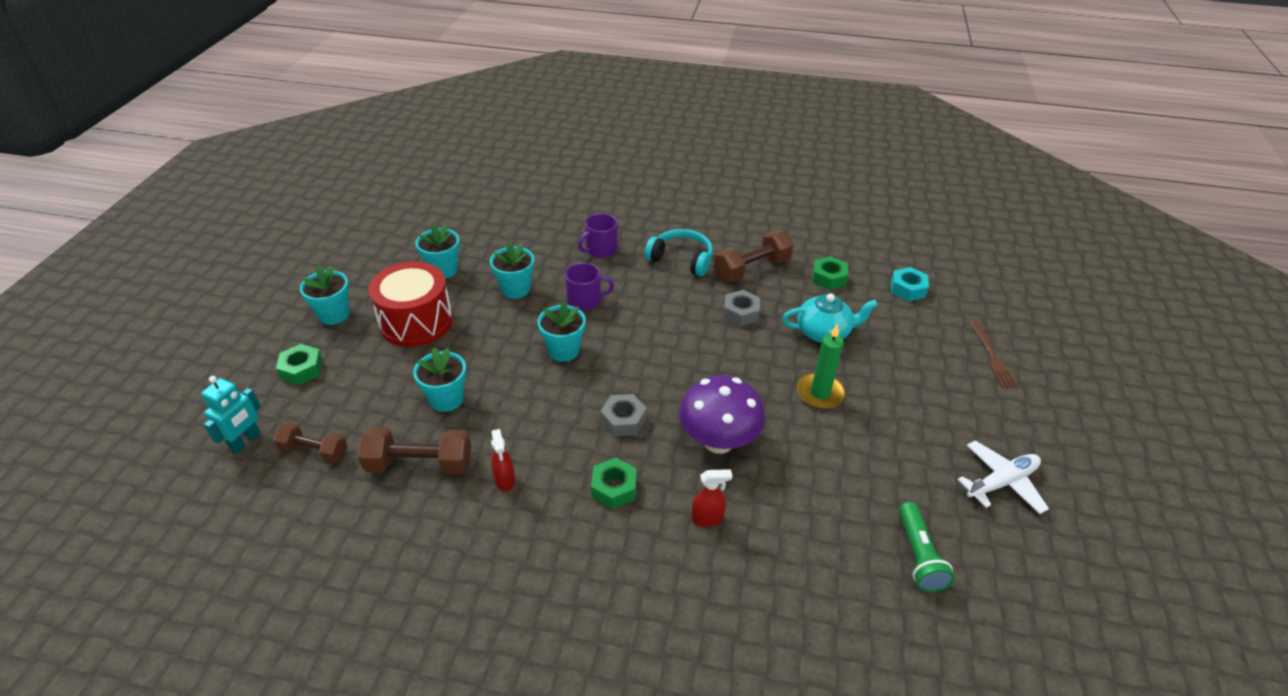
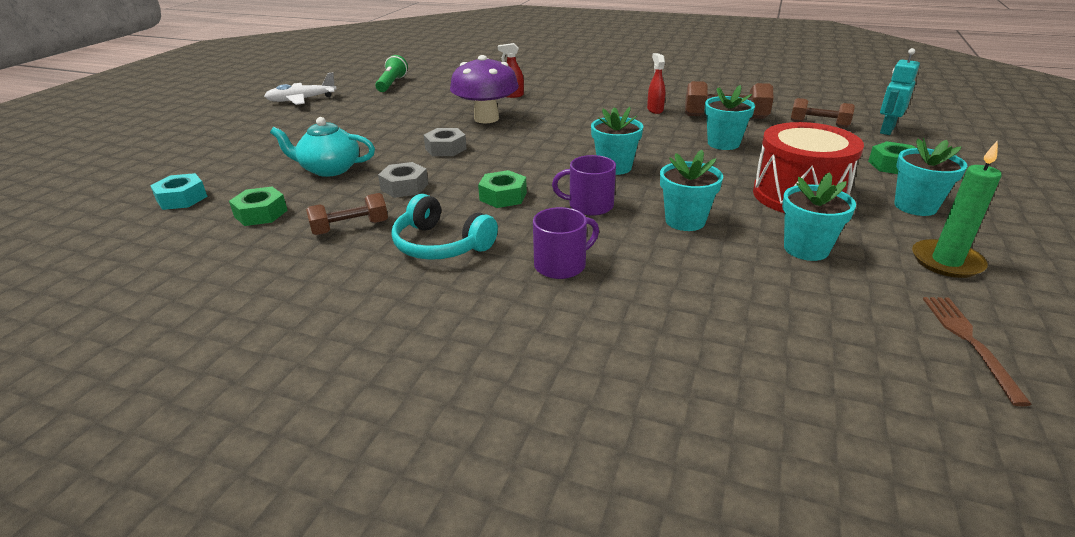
camera: 170 degrees left, 10 degrees down
green nut [591,458,637,509] -> green nut moved to [478,170,527,208]
grey nut [600,394,647,436] -> grey nut moved to [424,128,467,156]
brown dumbbell [714,231,794,282] -> brown dumbbell [306,193,388,235], size x0.66
green candle [797,323,845,409] -> green candle moved to [912,140,1002,278]
brown fork [969,321,1018,388] -> brown fork moved to [923,297,1032,406]

